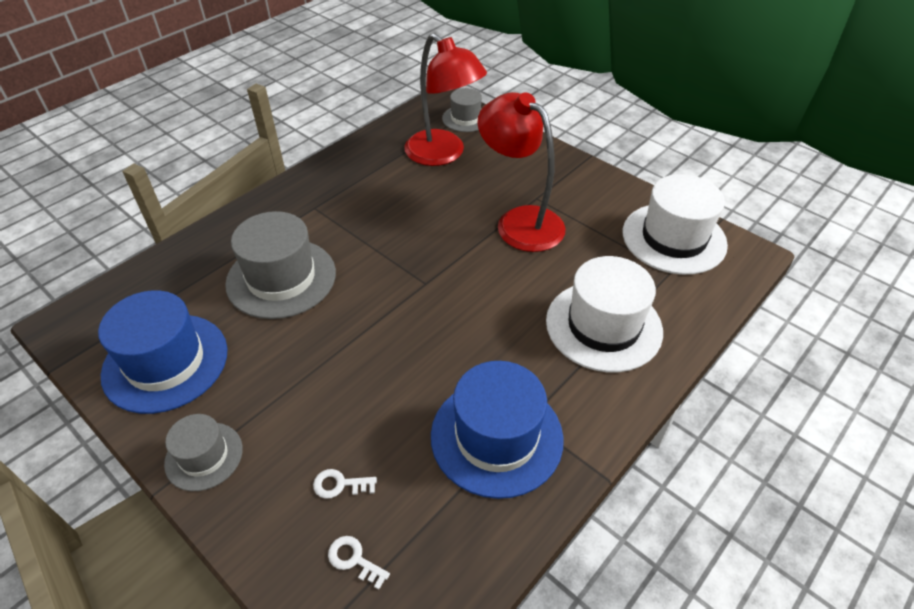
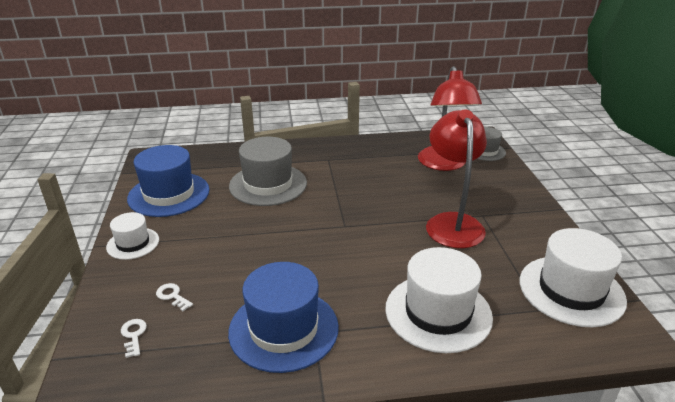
camera: 40 degrees right, 15 degrees down
grey hat [164,414,243,491] -> white hat [106,212,159,260]

